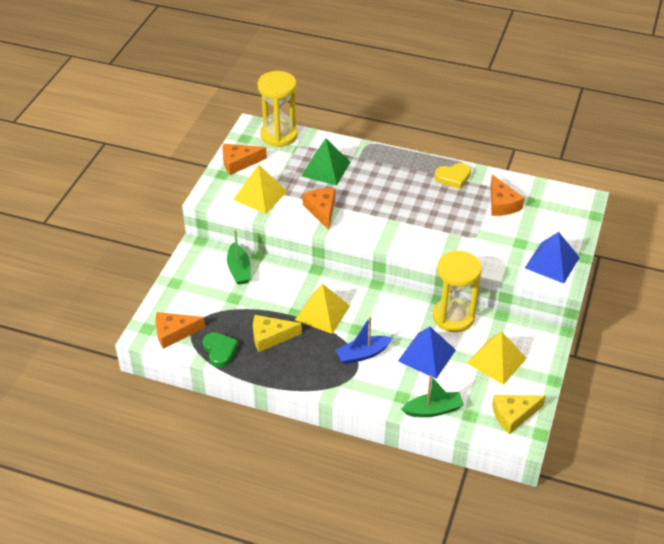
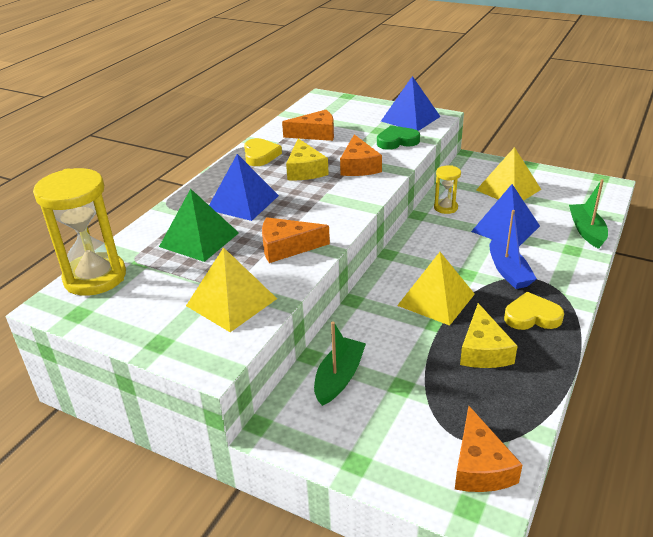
camera: 80 degrees left, 10 degrees down
green heart [203,332,239,368] -> green heart moved to [377,125,420,150]
orange cheese [223,144,267,175] -> orange cheese moved to [340,134,382,176]
green boat [227,230,251,285] -> green boat turned 60 degrees counterclockwise [314,321,366,406]
yellow hourglass [433,251,482,332] -> yellow hourglass [434,165,461,214], size x0.50
yellow cheese [492,395,546,434] -> yellow cheese moved to [286,138,329,180]
none -> blue pyramid [209,154,279,221]
none -> yellow heart [504,292,564,330]

